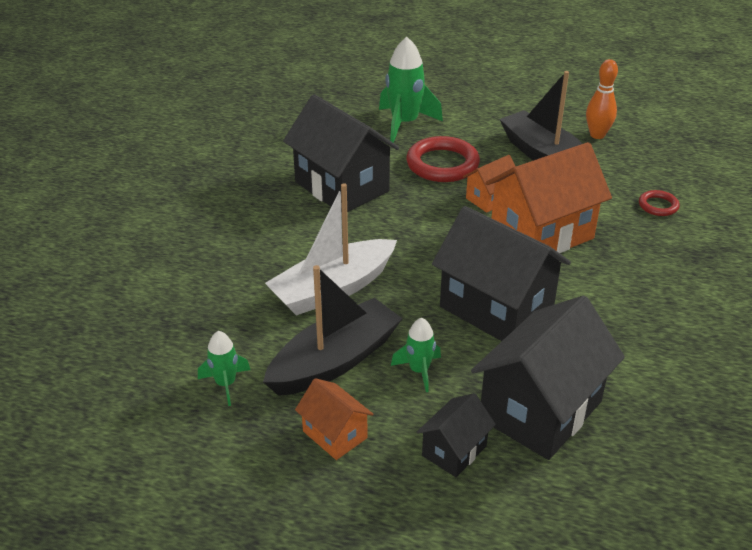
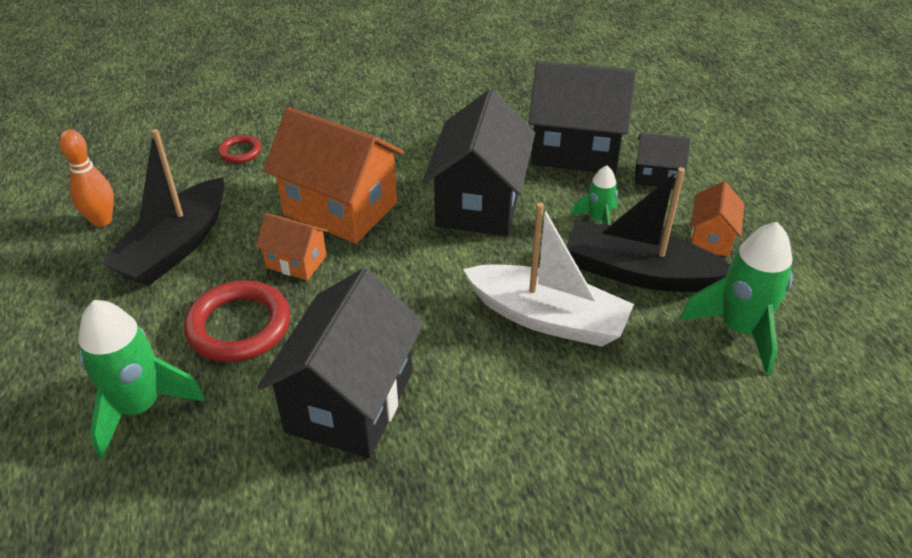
camera: 120 degrees left, 5 degrees up
green rocket [198,331,250,406] -> green rocket [680,222,793,375], size x1.83

